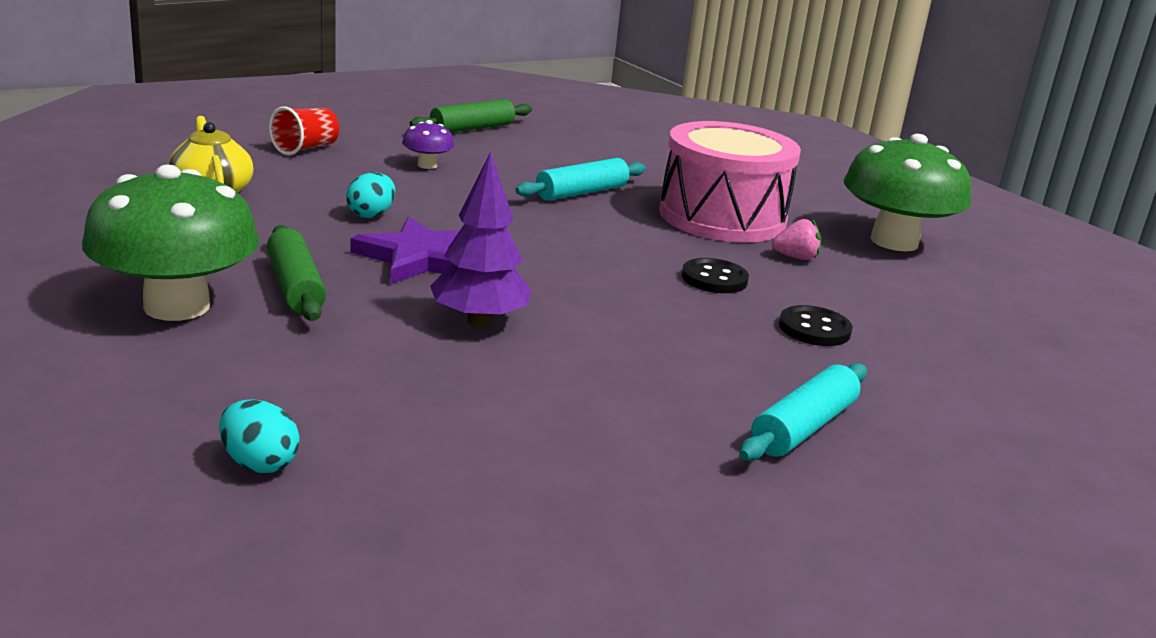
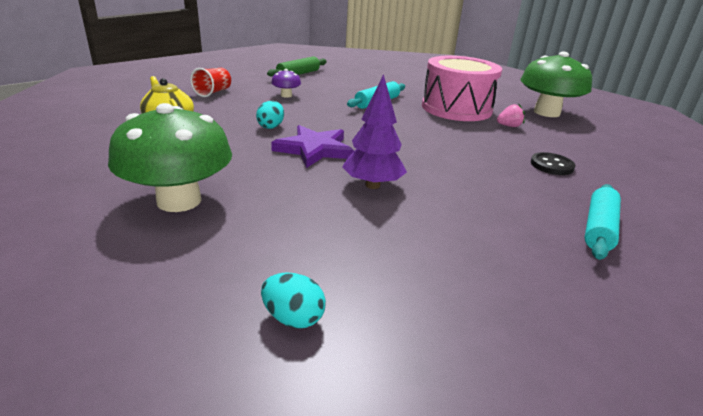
camera: 10 degrees left, 5 degrees up
green rolling pin [267,225,326,321] -> none
black button [682,258,749,293] -> none

